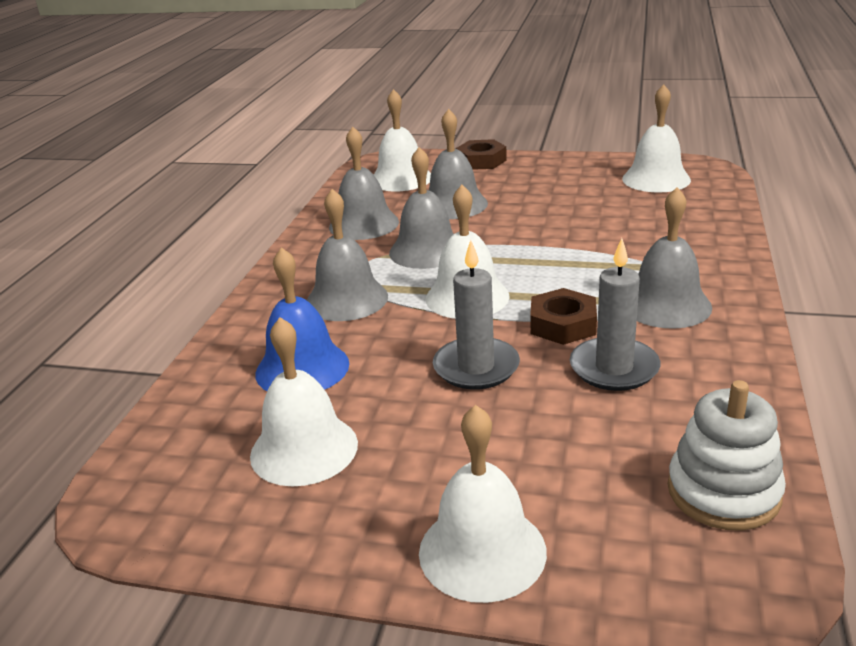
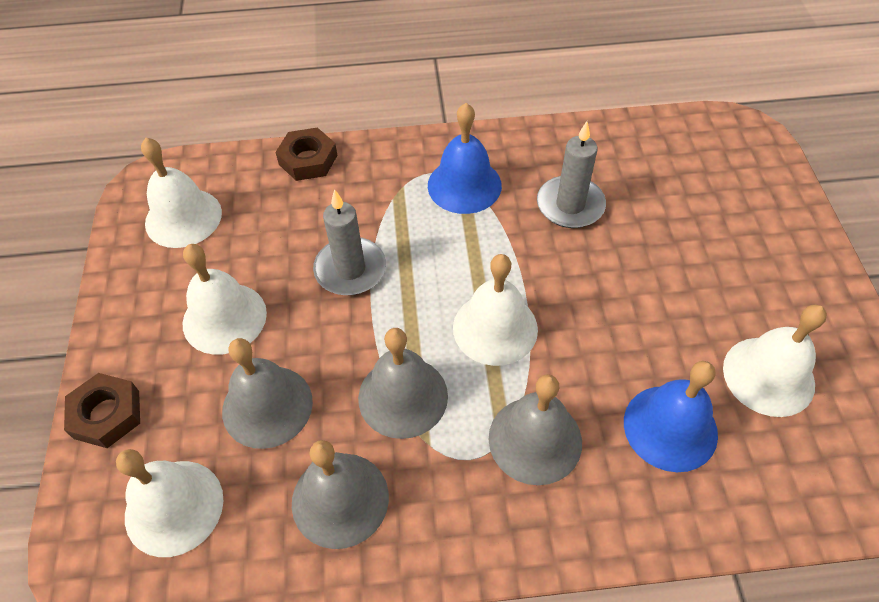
camera: 110 degrees left, 25 degrees up
white bell [419,405,547,603] -> white bell moved to [183,244,267,355]
grey candle [433,240,520,390] -> grey candle moved to [313,189,386,295]
brown nut [530,288,597,345] -> brown nut moved to [275,127,338,181]
grey bell [637,187,712,328] -> blue bell [428,103,502,214]
white stacking toy [668,380,786,531] -> none

